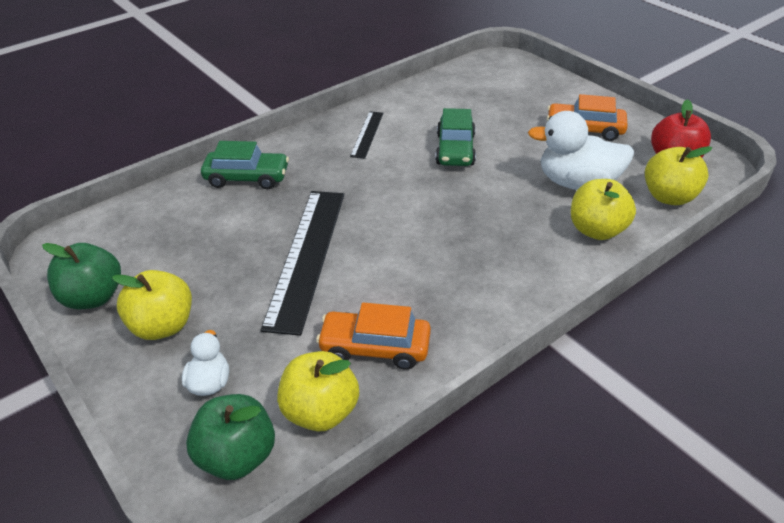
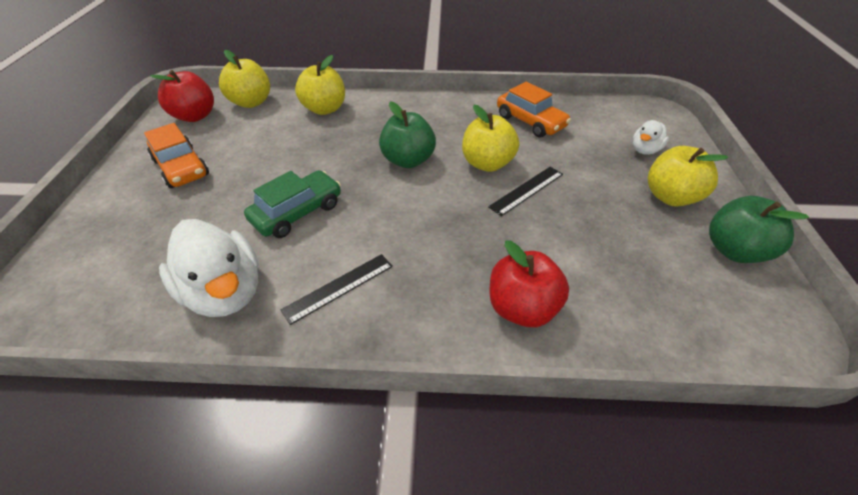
camera: 140 degrees left, 5 degrees up
green apple [186,394,275,480] -> green apple moved to [379,101,436,168]
green car [201,141,289,189] -> red apple [489,240,569,327]
black ruler [260,191,344,336] -> black ruler [488,167,563,216], size x0.50
yellow apple [277,351,359,431] -> yellow apple moved to [462,105,519,172]
white duck [528,111,635,190] -> white duck moved to [159,219,258,317]

